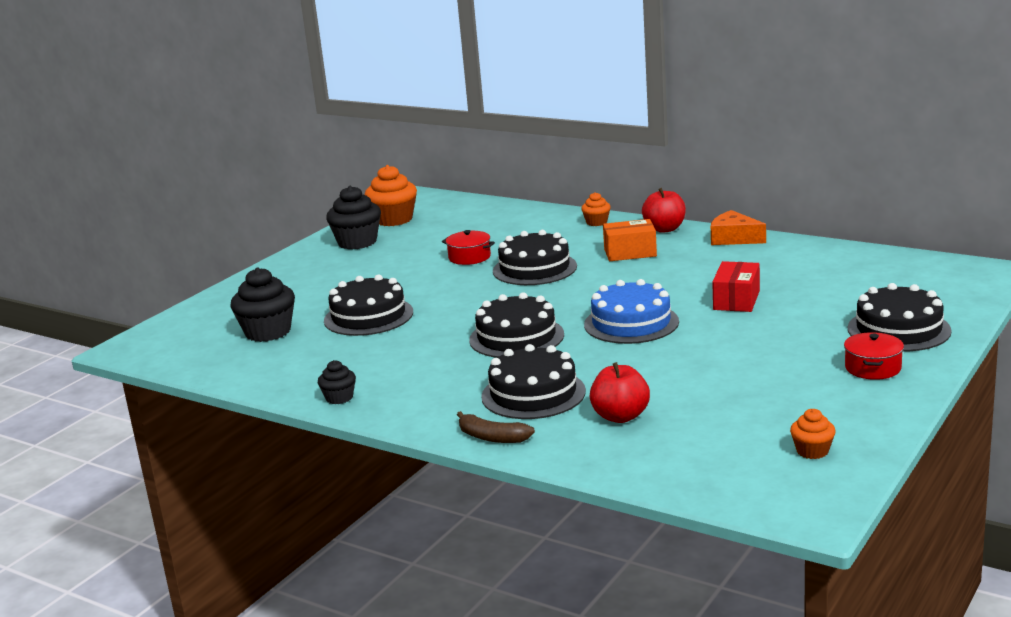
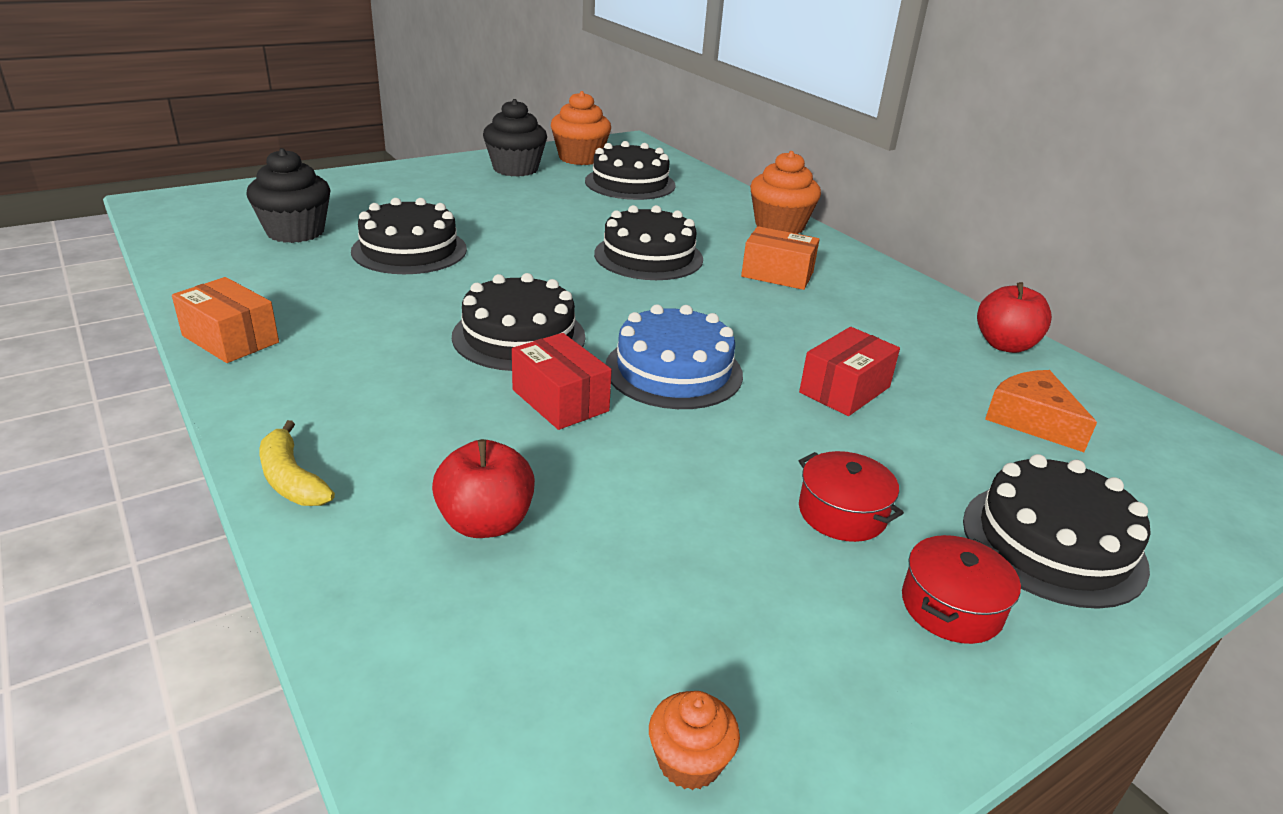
camera: 20 degrees right, 10 degrees up
black cupcake [318,360,356,404] -> orange box [172,277,279,363]
red pot [442,230,495,265] -> red pot moved to [799,451,904,542]
brown banana [457,411,535,443] -> yellow banana [260,420,335,506]
black cake [481,344,586,419] -> black cake moved to [585,141,676,200]
orange cupcake [581,192,611,226] -> orange cupcake [750,151,821,234], size x1.88
red apple [642,188,686,233] -> red apple moved to [977,282,1052,353]
orange cheese [711,210,766,245] -> orange cheese moved to [985,370,1097,452]
none -> red box [512,333,612,430]

